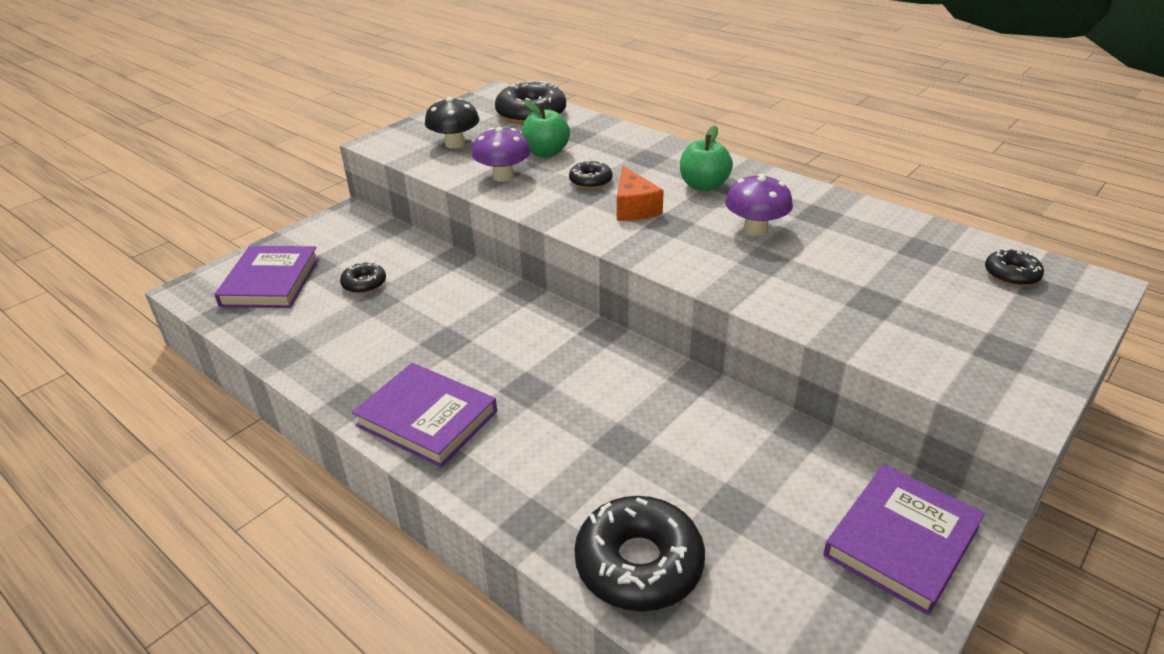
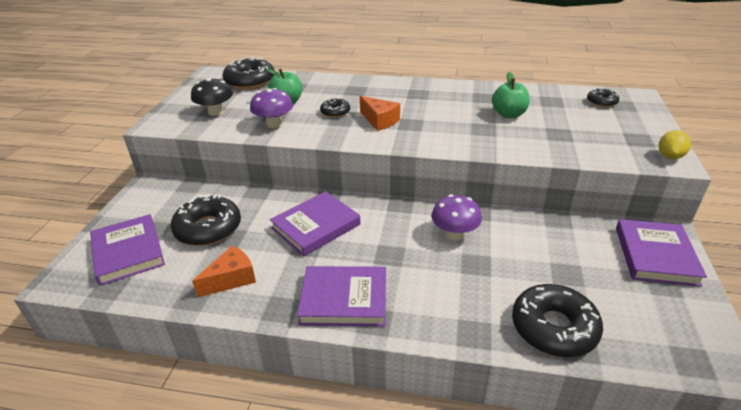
camera: 30 degrees left, 0 degrees up
black donut [340,261,386,294] -> black donut [171,194,241,246], size x1.91
green apple [680,125,733,191] -> green apple moved to [492,72,530,118]
purple mushroom [725,174,793,236] -> purple mushroom moved to [431,194,482,240]
none -> orange cheese [192,245,256,297]
none -> purple book [270,191,360,256]
none -> yellow lemon [659,130,691,159]

